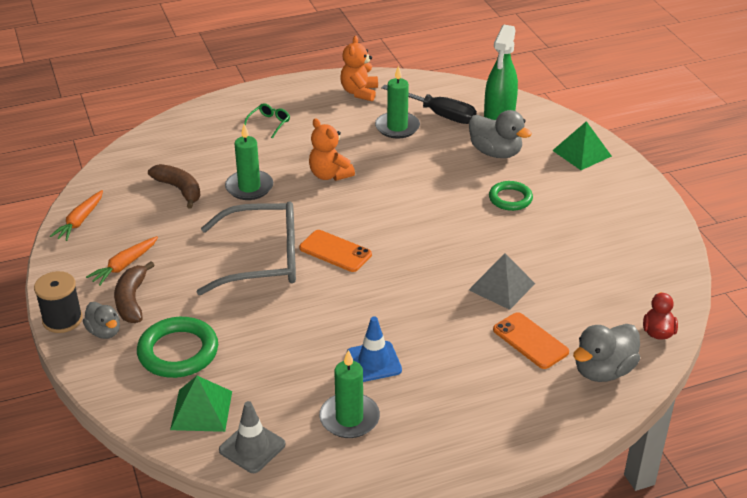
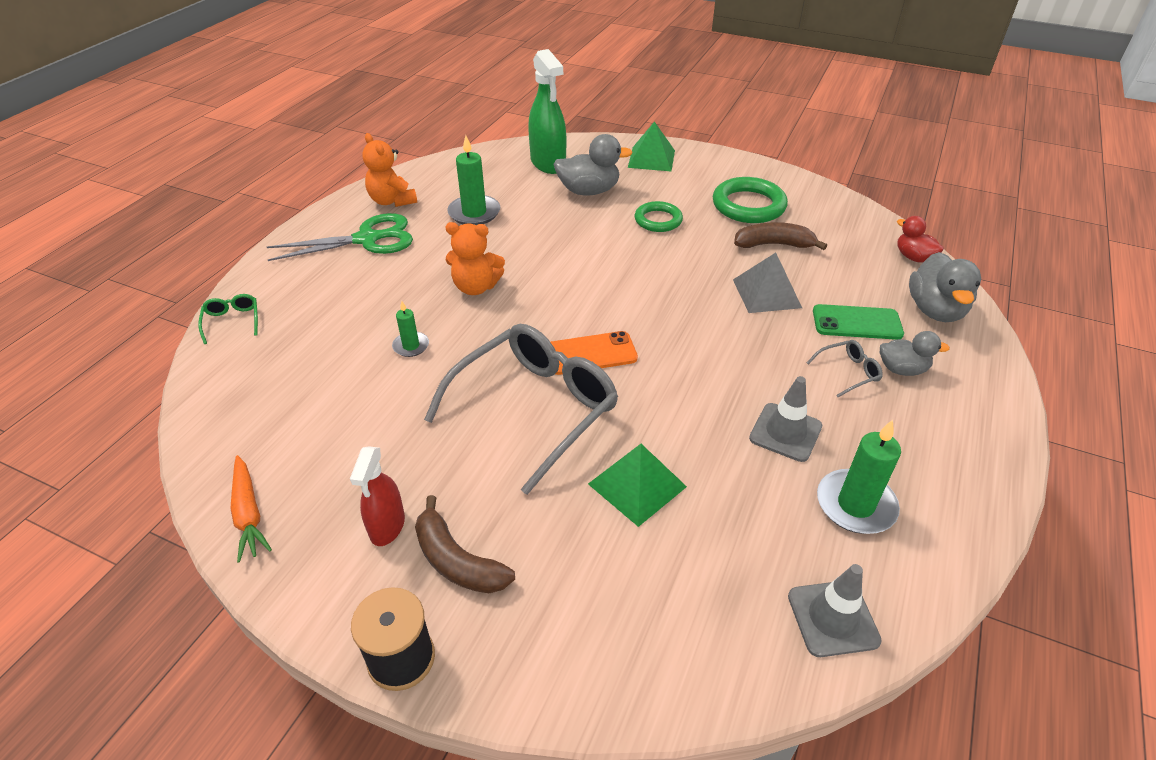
camera: 45 degrees left, 5 degrees up
grey duck [83,302,120,339] -> grey duck moved to [880,331,950,376]
orange carrot [86,236,158,286] -> red spray bottle [350,446,405,546]
green ring [137,317,218,378] -> green ring moved to [713,177,788,223]
brown banana [148,164,201,209] -> brown banana moved to [734,222,827,250]
green pyramid [170,376,232,432] -> green pyramid moved to [588,444,687,527]
green candle [225,124,273,200] -> green candle [392,301,429,357], size x0.56
green glasses [244,103,290,139] -> green glasses moved to [198,294,258,344]
blue traffic cone [347,317,402,382] -> grey traffic cone [749,376,822,462]
black screwdriver [381,85,477,124] -> none
orange phone [493,312,569,369] -> green phone [813,304,904,340]
none -> green scissors [267,213,413,261]
none -> grey glasses [807,340,883,397]

